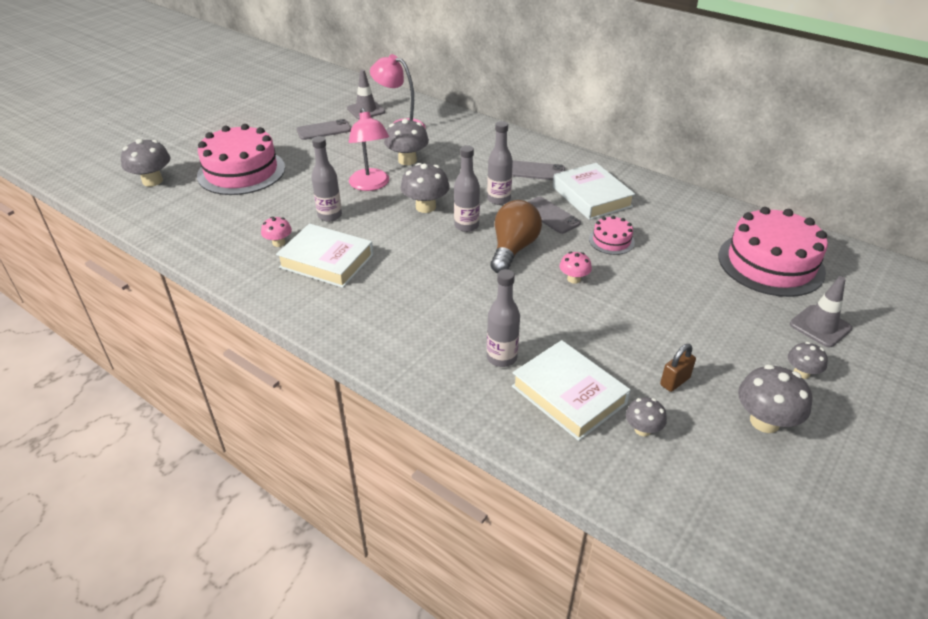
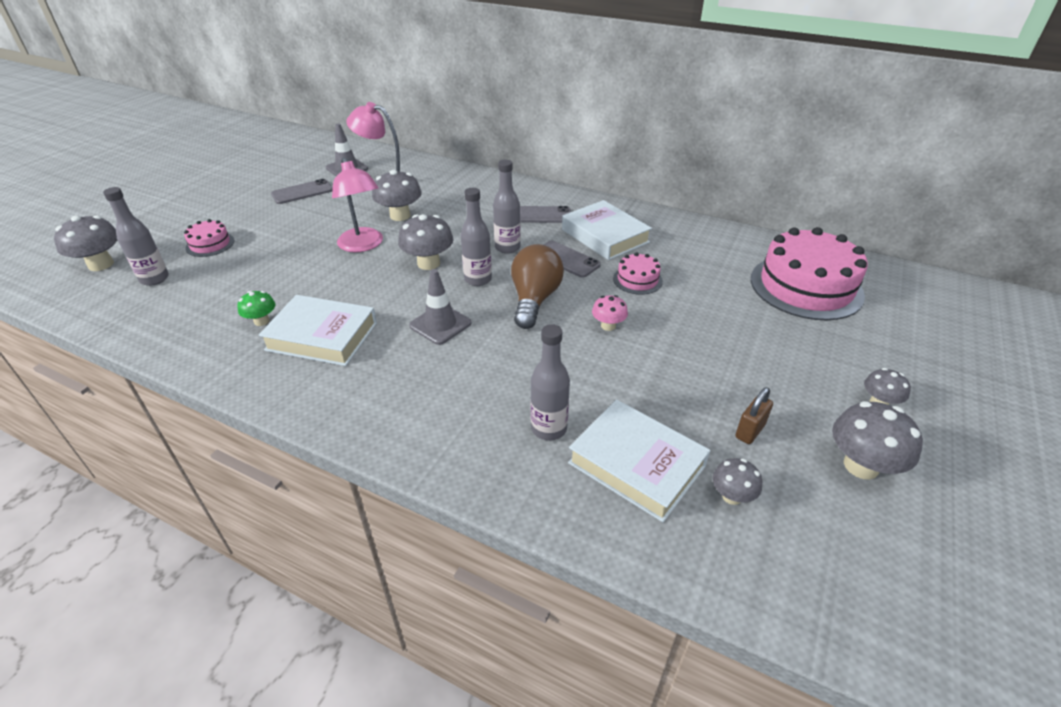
camera: 10 degrees left, 0 degrees up
pink cake [197,124,285,195] -> pink cake [184,219,234,257], size x0.46
pink mushroom [261,216,292,247] -> green mushroom [237,291,275,326]
grey bottle [312,136,342,222] -> grey bottle moved to [103,187,169,286]
grey traffic cone [790,276,852,347] -> grey traffic cone moved to [409,269,471,345]

